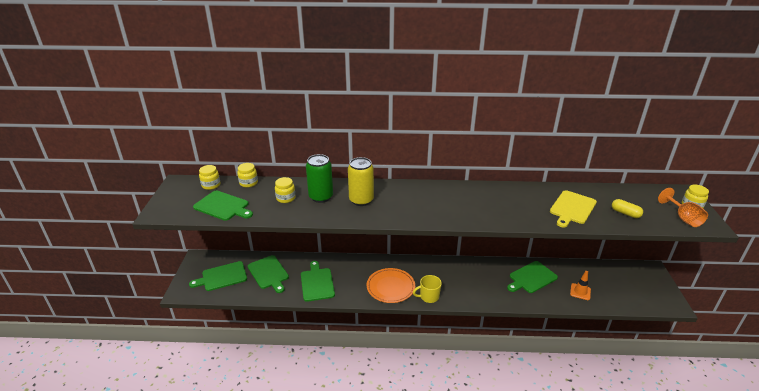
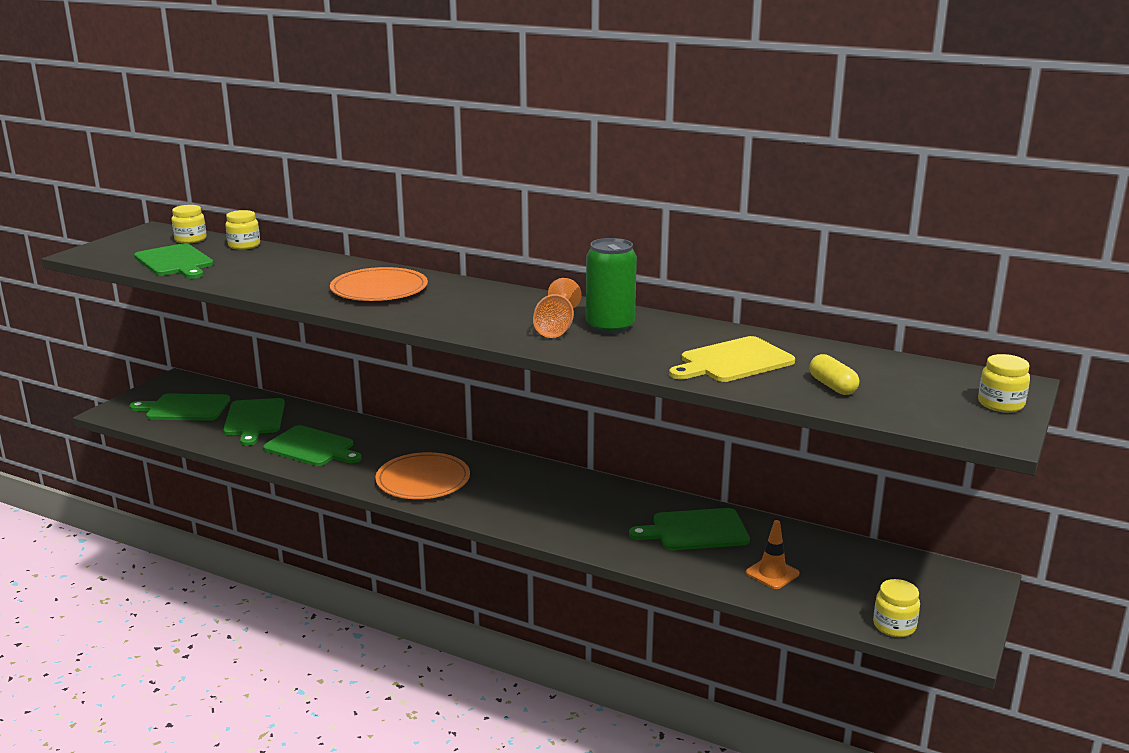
camera: 25 degrees right, 10 degrees down
yellow jar [275,177,296,203] -> yellow jar moved to [873,579,920,637]
green cutting board [301,261,335,302] -> green cutting board turned 105 degrees clockwise [263,425,362,466]
green can [306,154,333,203] -> green can moved to [586,238,637,335]
yellow can [348,157,374,206] -> orange plate [330,267,428,301]
yellow mug [413,275,442,303] -> none
orange goblet [658,188,708,227] -> orange goblet moved to [533,278,581,338]

